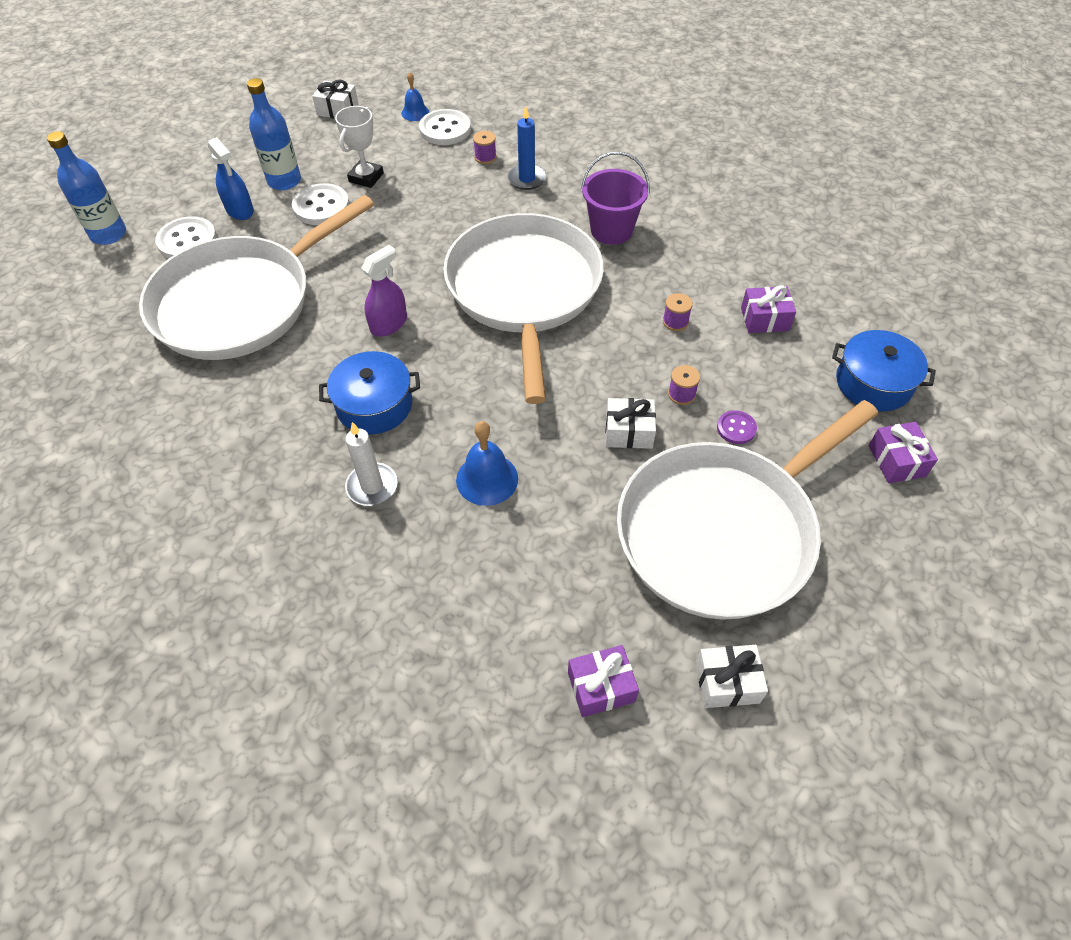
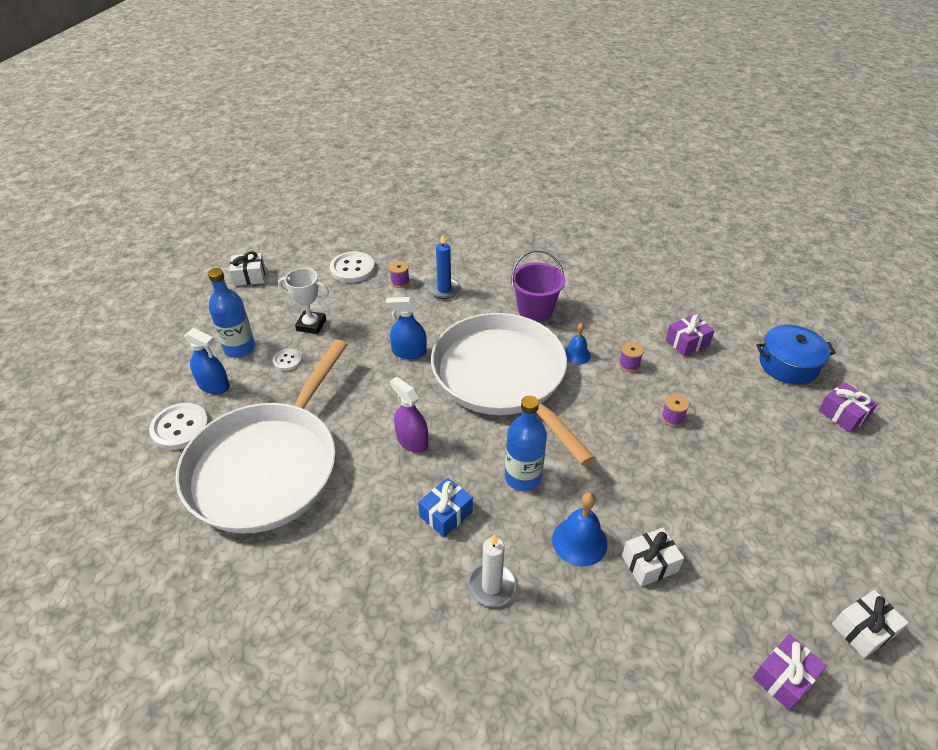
camera: 25 degrees left, 10 degrees down
blue bottle [47,131,126,245] -> blue bottle moved to [505,396,547,491]
white button [292,183,350,225] -> white button [273,348,302,371], size x0.56
blue pot [319,351,420,434] -> blue gift [418,477,473,537]
white trophy [335,106,384,188] -> white trophy turned 75 degrees counterclockwise [278,268,329,334]
purple spray bottle [361,245,407,337] -> purple spray bottle turned 60 degrees counterclockwise [390,377,428,453]
blue bell [401,72,429,121] -> blue bell moved to [565,323,591,365]
white gift [605,398,656,449] -> white gift moved to [622,528,684,587]
white pan [617,400,878,620] -> none
purple button [717,410,757,444] -> none
none -> blue spray bottle [386,297,427,359]

